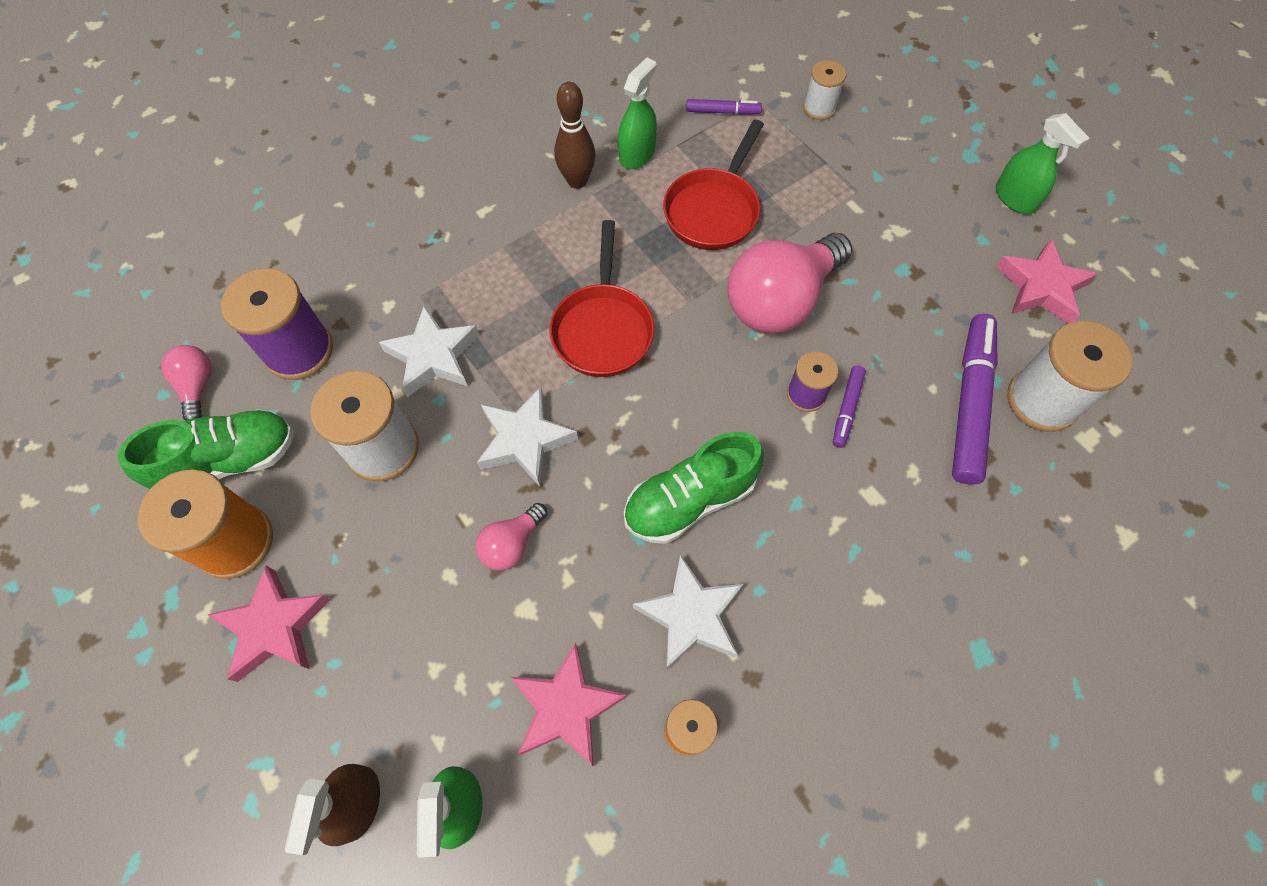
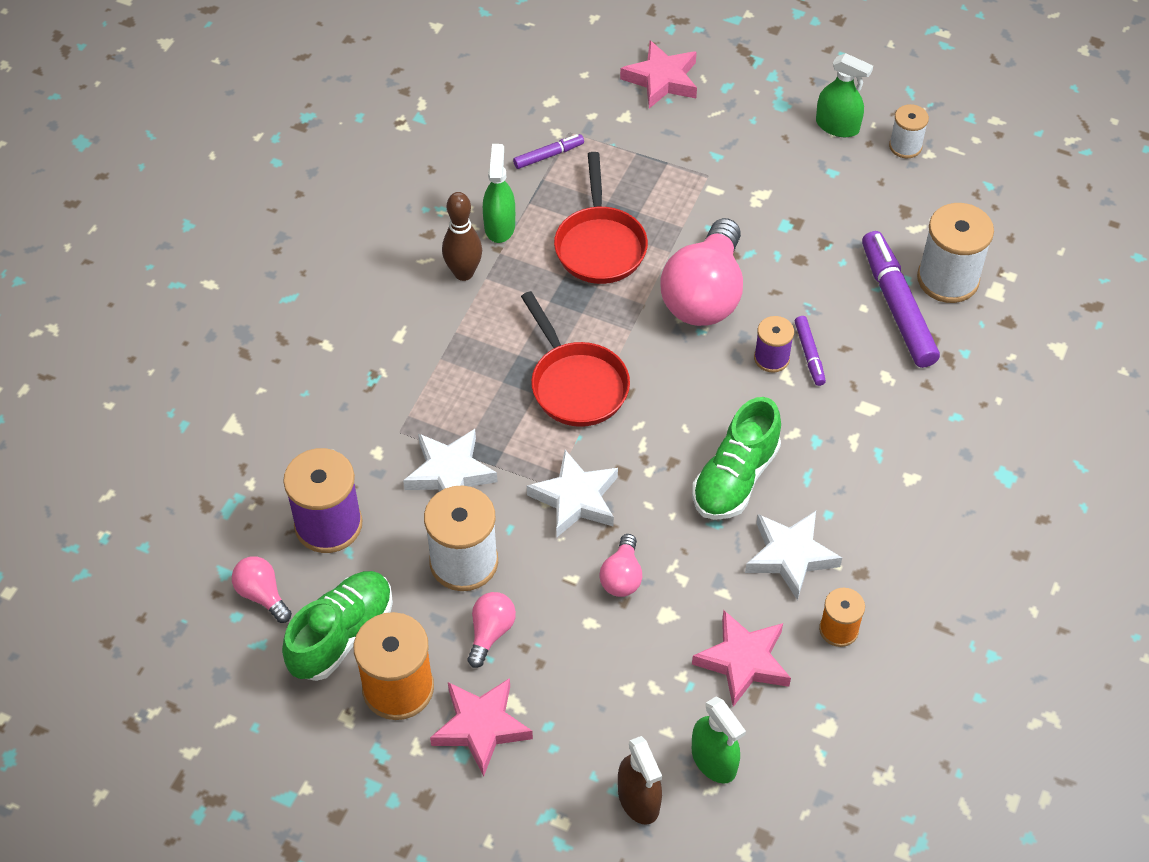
camera: 30 degrees left, 10 degrees down
white spool [803,60,846,120] -> white spool moved to [889,104,929,158]
pink star [996,239,1098,323] -> pink star moved to [620,40,697,108]
none -> pink light bulb [468,592,516,668]

